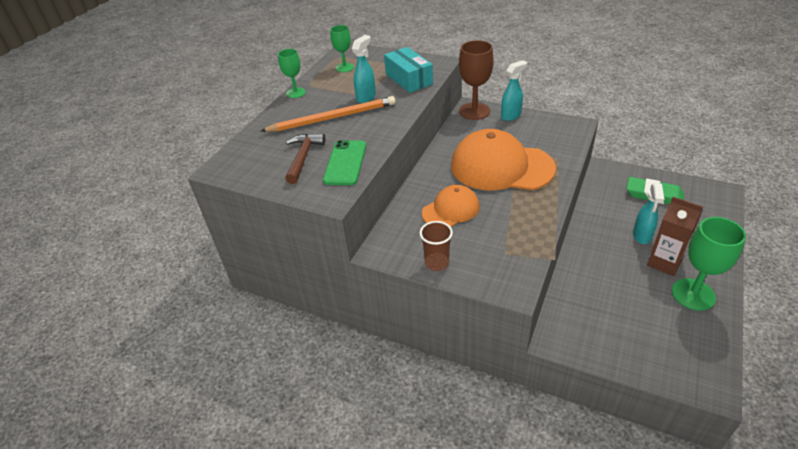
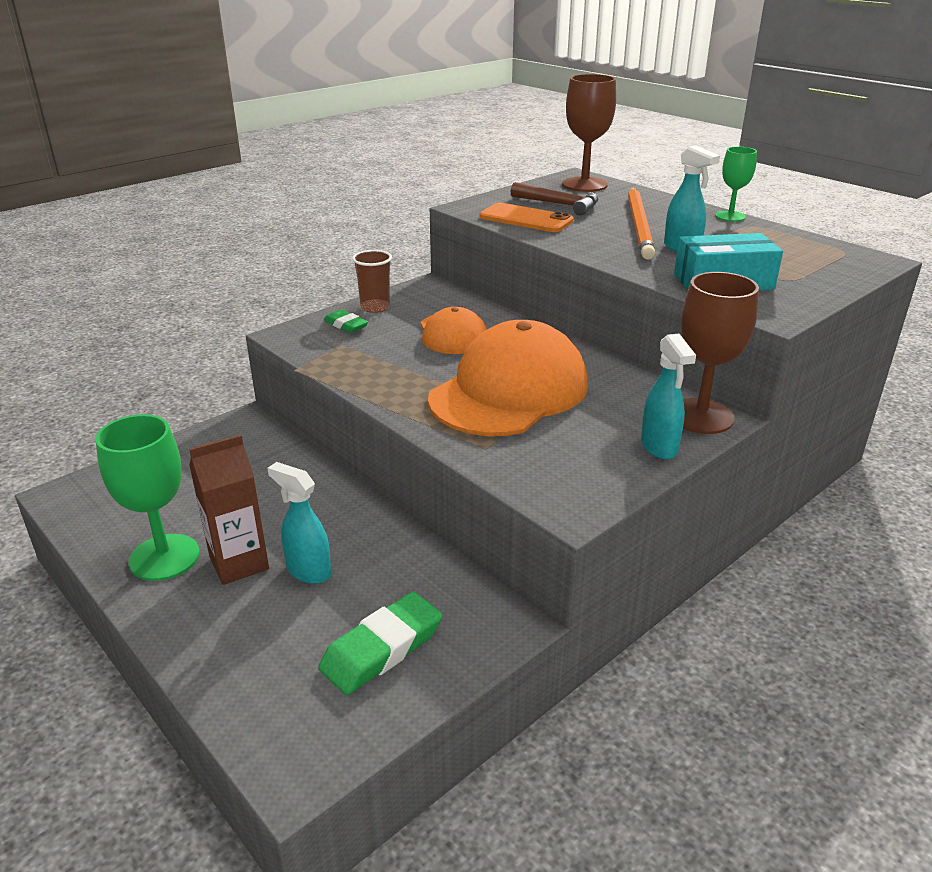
camera: 110 degrees right, 10 degrees down
green phone [323,140,366,185] -> orange phone [480,203,573,232]
green goblet [330,25,354,72] -> none
none -> green eraser [324,310,368,333]
none -> brown goblet [562,74,616,192]

